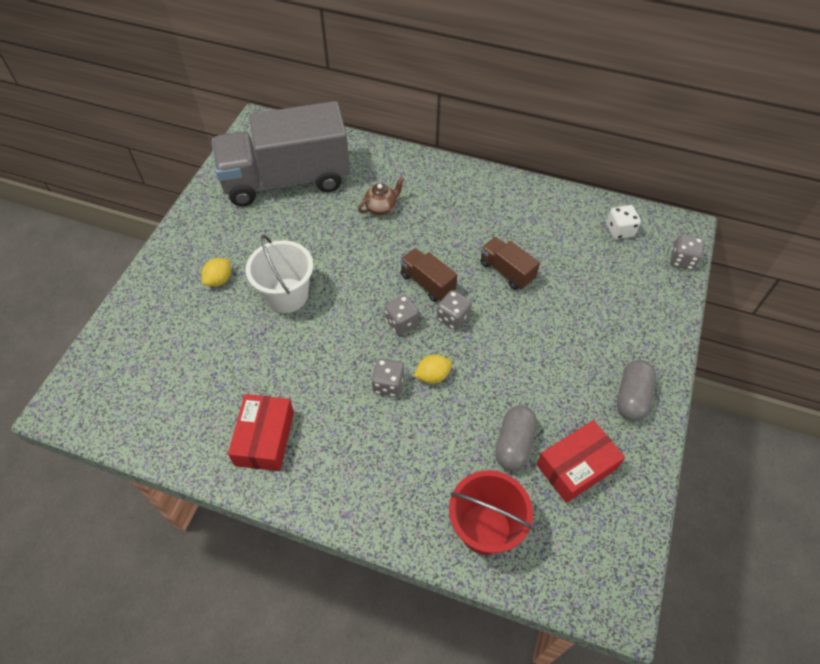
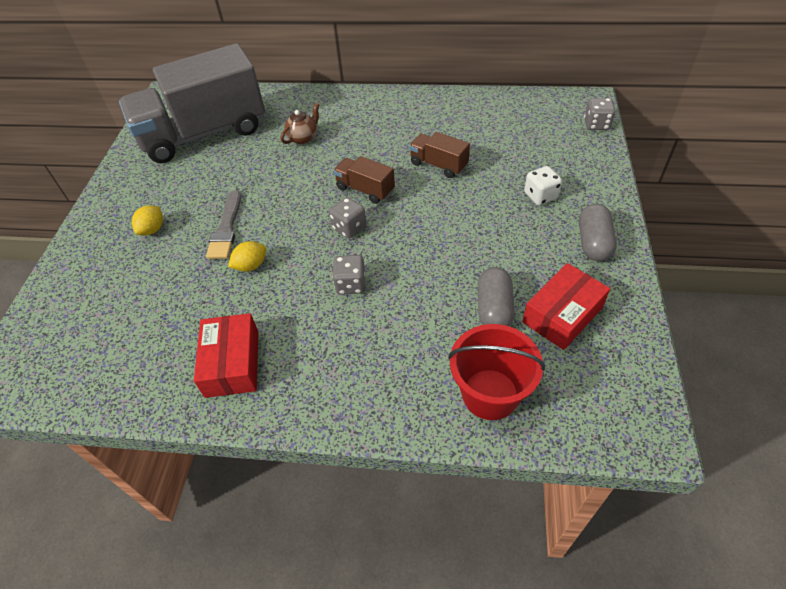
camera: 10 degrees left, 5 degrees down
white bucket [246,235,313,313] -> grey brush [206,190,241,259]
yellow lemon [414,355,452,384] -> yellow lemon moved to [228,241,266,272]
grey dice [437,290,472,330] -> none
white dice [606,205,641,239] -> white dice moved to [524,166,562,205]

